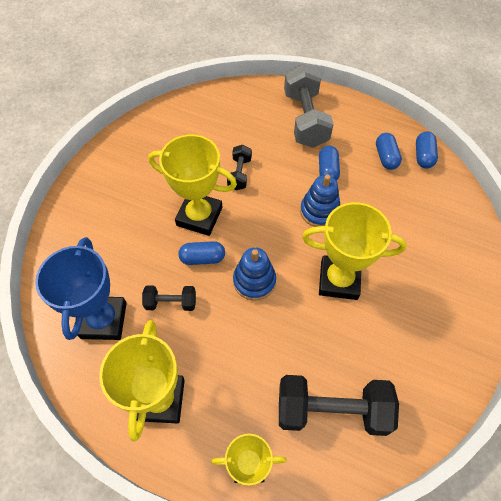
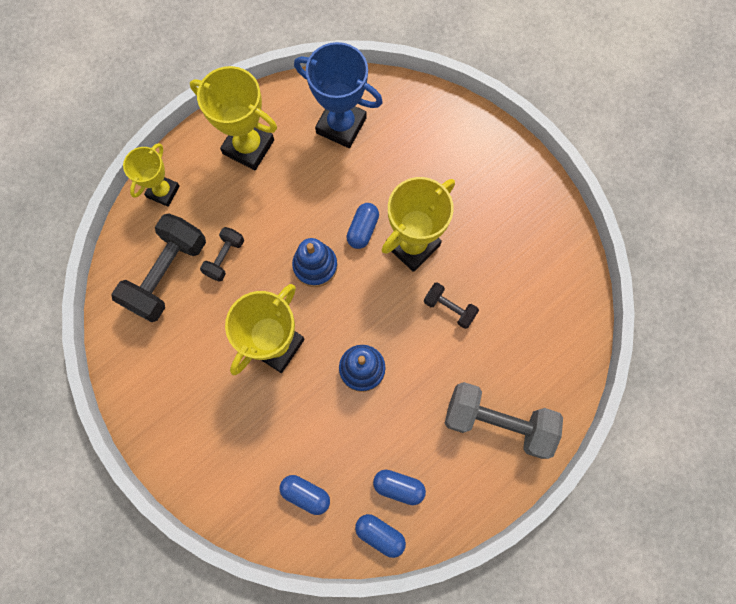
camera: 115 degrees right, 15 degrees up
black dumbbell [142,285,196,311] -> black dumbbell moved to [200,227,244,282]
blue capsule [319,146,340,181] -> blue capsule moved to [279,475,330,515]

